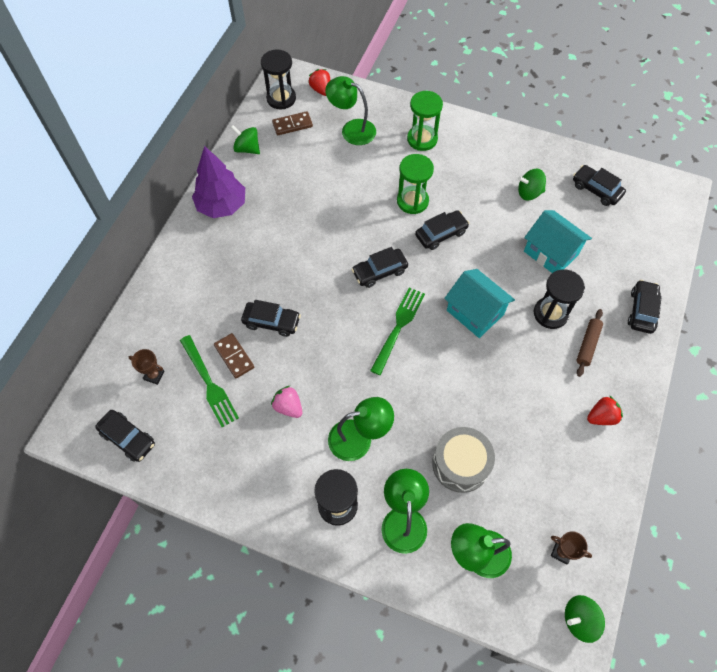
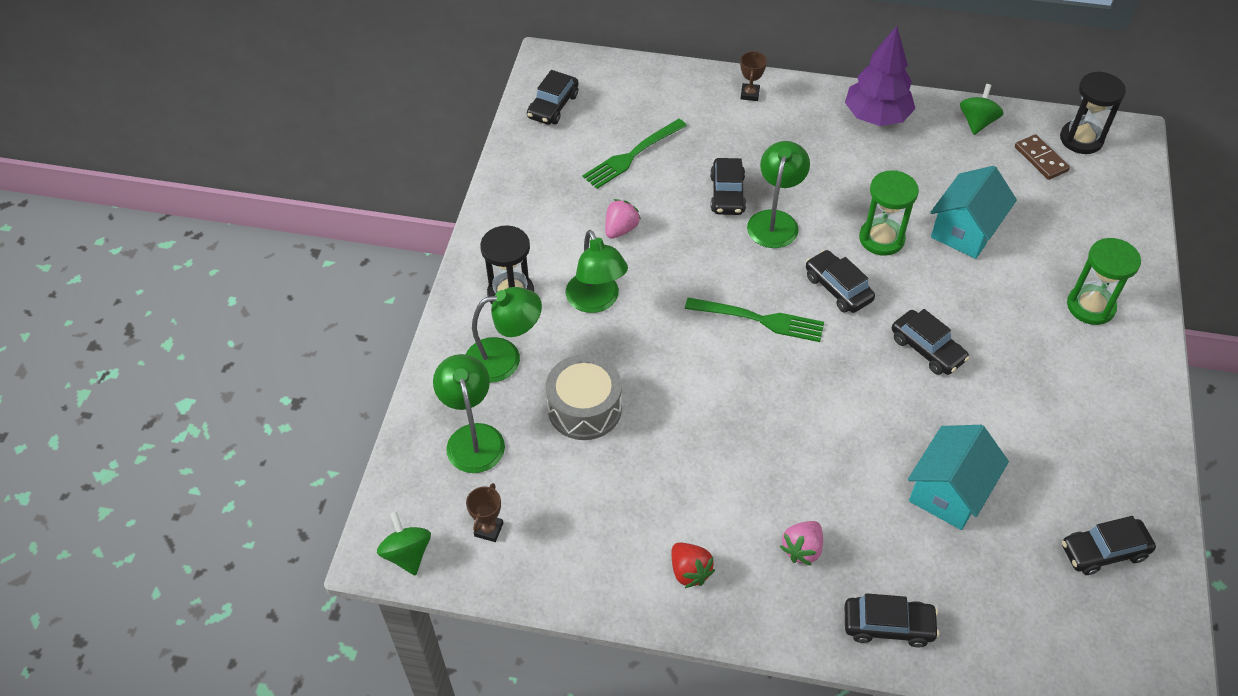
camera: 80 degrees right, 10 degrees down
brown trophy [129,349,165,385] -> brown trophy moved to [740,51,767,101]
brown domino [214,333,254,378] -> none
red strawberry [308,69,330,96] -> none
green lamp [325,76,376,145] -> green lamp moved to [747,141,810,248]
green hourglass [397,154,434,214] -> green hourglass moved to [859,170,919,256]
turquoise house [444,269,515,338] -> turquoise house moved to [930,166,1017,259]
green spinning top [518,169,546,200] -> none
black hourglass [534,269,585,329] -> none
black car [573,165,626,206] -> black car turned 135 degrees counterclockwise [1062,516,1156,575]
brown rolling pin [576,309,603,377] -> pink strawberry [780,521,823,566]

